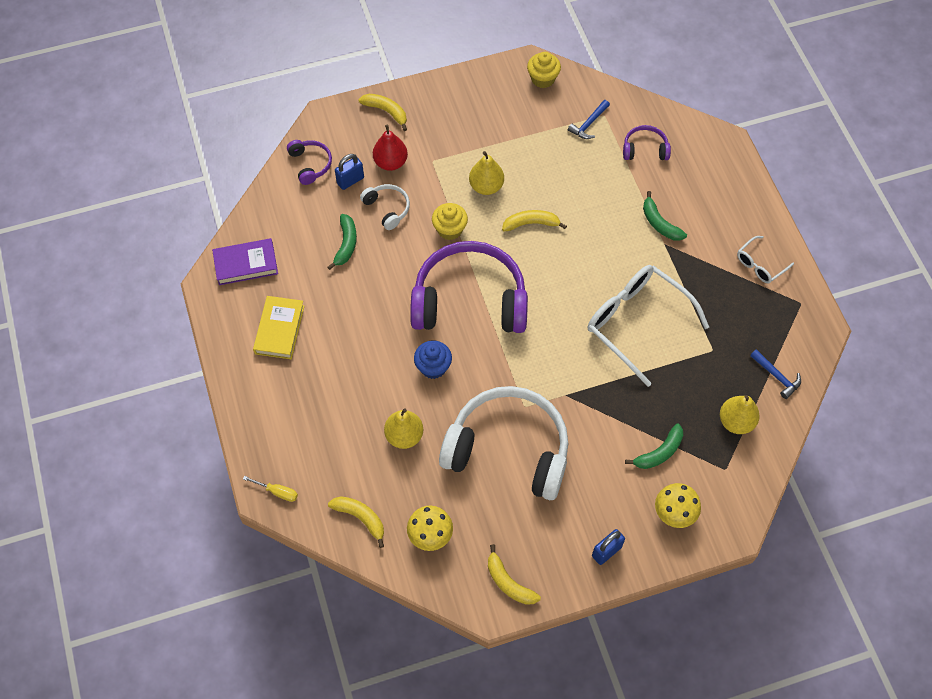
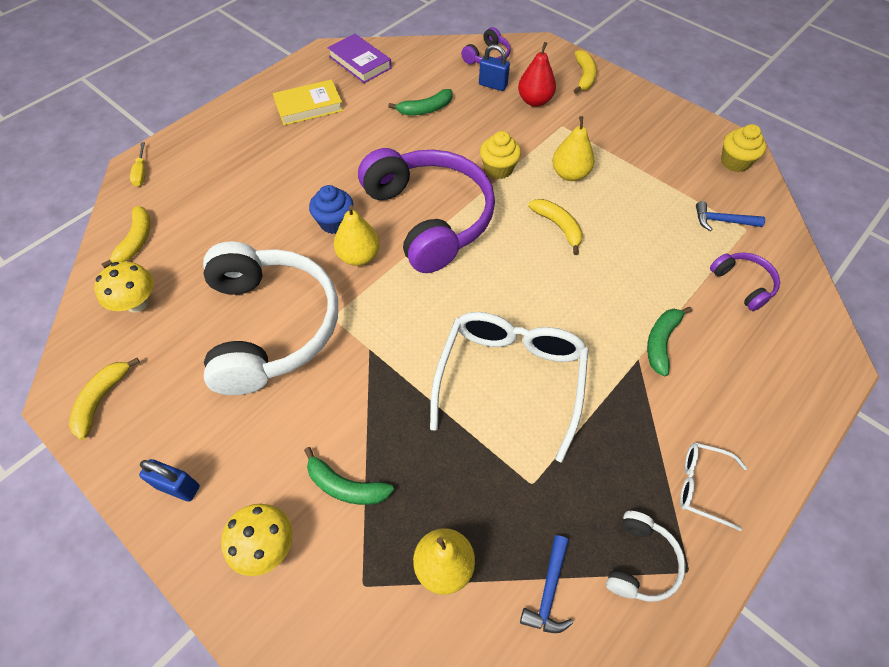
camera: 60 degrees right, 5 degrees down
white headphones [360,184,410,230] -> white headphones moved to [606,511,686,601]
yellow pear [384,409,423,449] -> yellow pear moved to [334,205,380,266]

